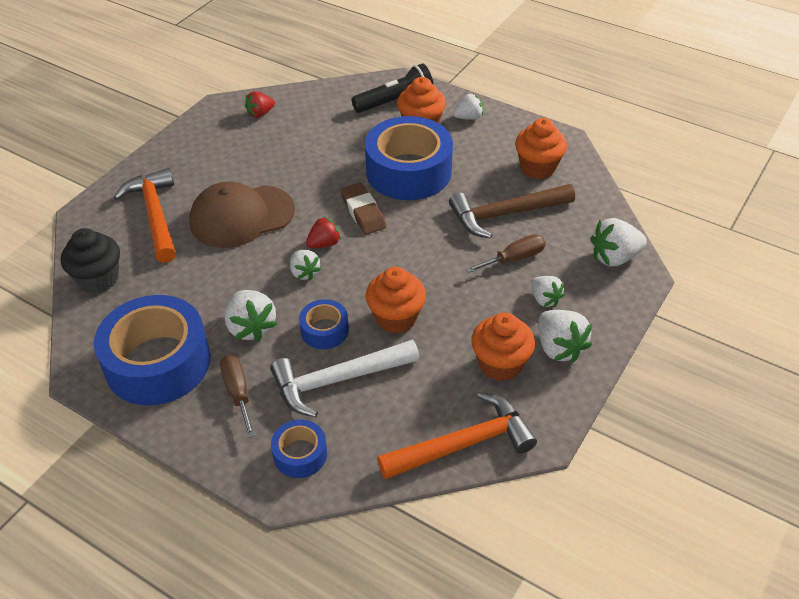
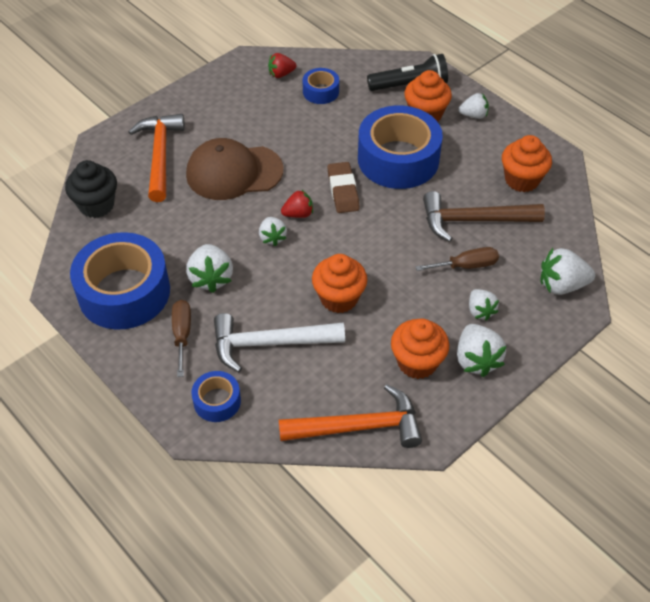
camera: 15 degrees right, 5 degrees up
blue tape [299,299,349,349] -> blue tape moved to [303,68,339,104]

